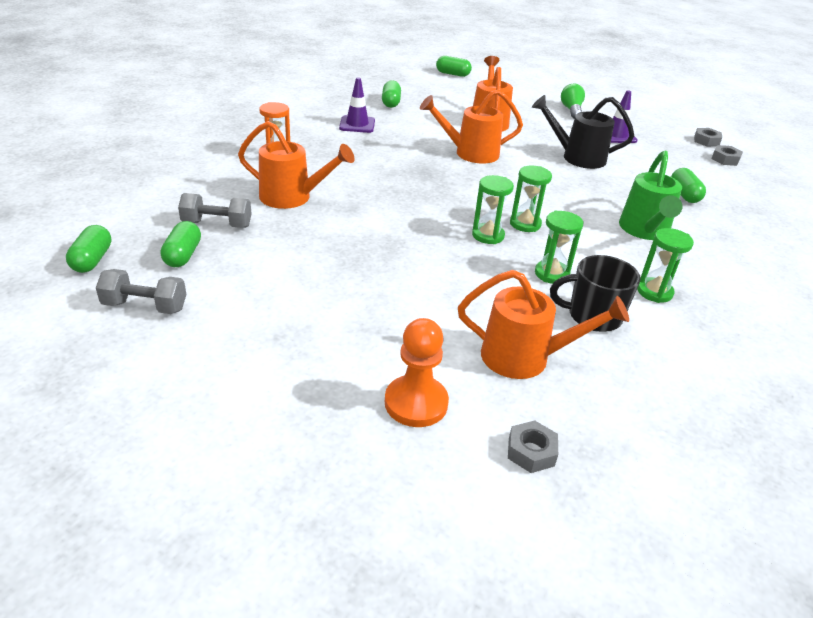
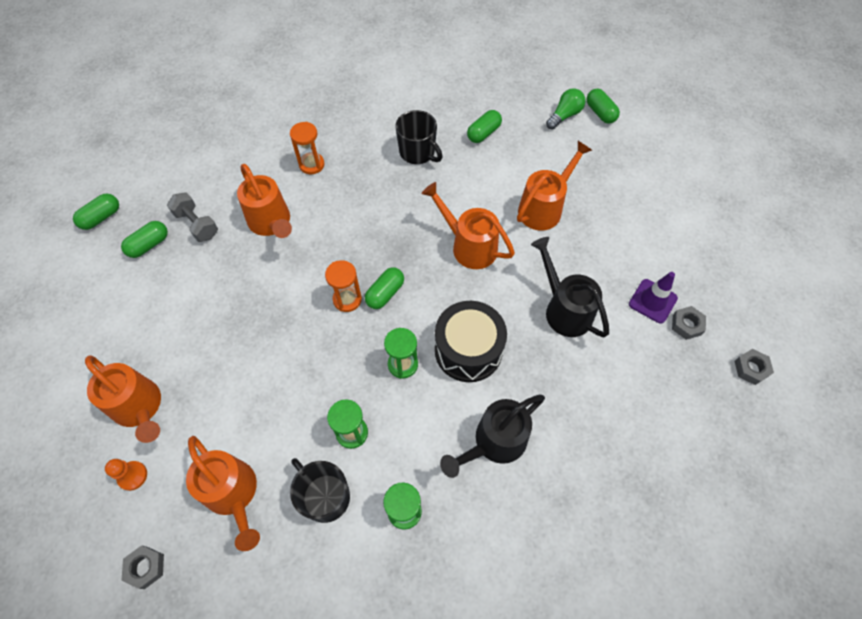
camera: 45 degrees right, 25 degrees up
grey dumbbell [96,269,186,314] -> none
purple traffic cone [339,77,375,133] -> black mug [396,110,443,164]
orange pawn [385,318,449,427] -> orange pawn [105,459,147,491], size x0.61
green hourglass [472,175,514,244] -> none
green light bulb [561,84,585,119] -> green light bulb moved to [546,88,586,130]
green watering can [619,151,682,240] -> black watering can [440,394,545,478]
green capsule [671,168,706,203] -> green capsule moved to [365,268,404,309]
grey nut [711,145,743,166] -> grey nut moved to [672,306,706,340]
none -> orange watering can [85,355,161,443]
none -> orange hourglass [325,260,362,312]
none -> black drum [435,301,507,382]

